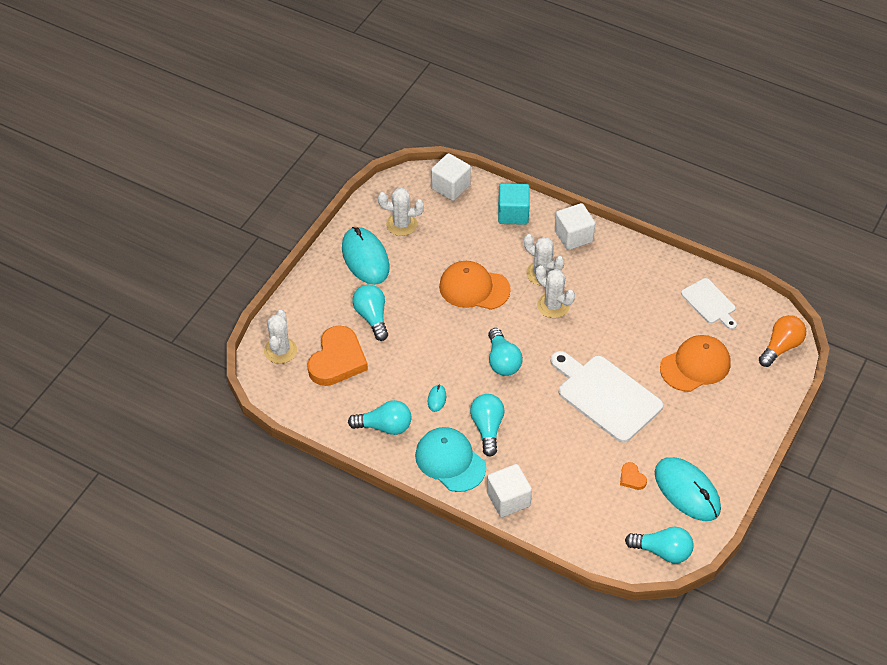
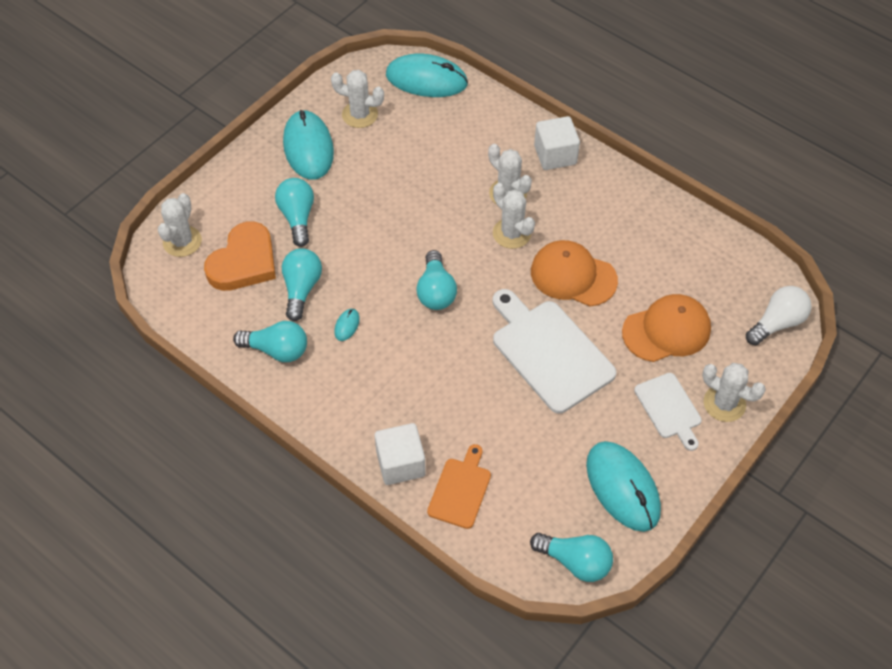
camera: 10 degrees right, 5 degrees up
turquoise cap [415,427,486,492] -> none
white cube [431,153,471,201] -> turquoise mouse [386,54,468,97]
orange cap [439,261,511,310] -> orange cap moved to [531,240,618,306]
turquoise light bulb [470,394,505,457] -> turquoise light bulb moved to [282,248,322,321]
turquoise cube [498,183,530,225] -> none
orange heart [620,462,647,490] -> none
white cutting board [681,278,737,329] -> white cutting board moved to [634,373,702,451]
orange light bulb [759,315,806,367] -> white light bulb [746,286,812,345]
none -> orange cutting board [427,444,491,529]
none -> white cactus [702,363,766,422]

